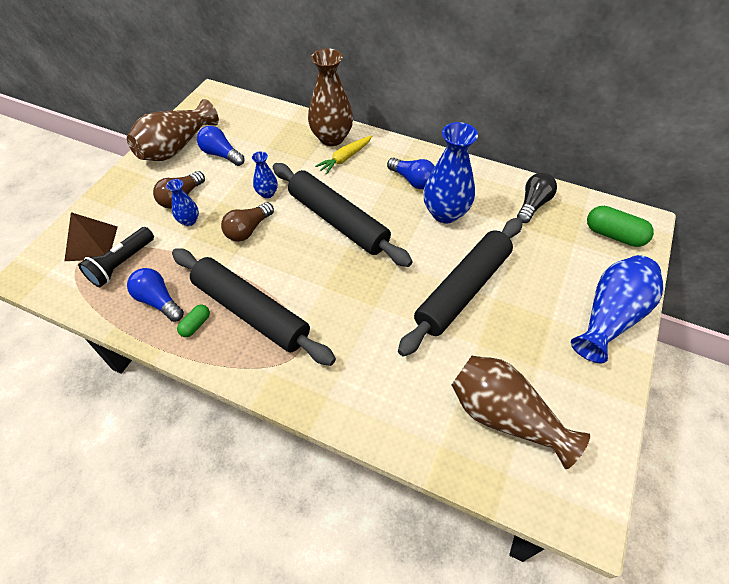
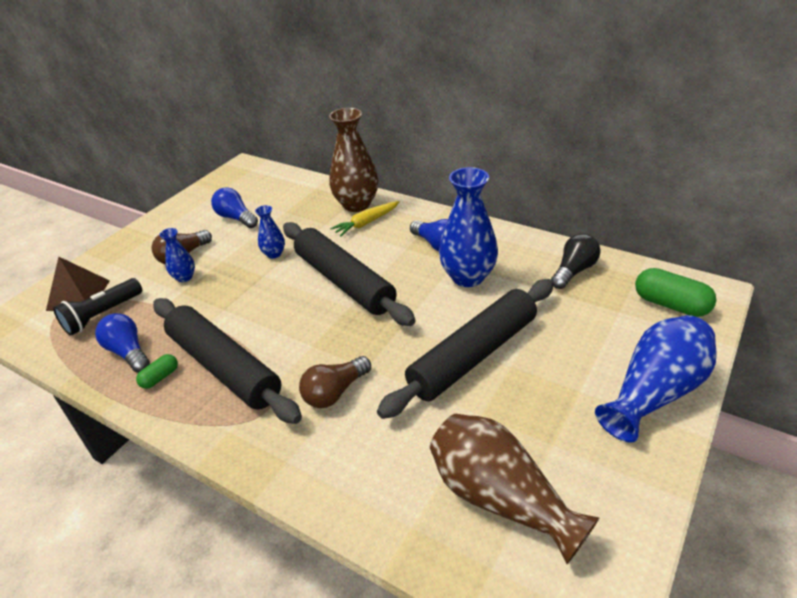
camera: 10 degrees right, 15 degrees down
brown vase [127,99,219,161] -> none
brown light bulb [221,202,274,242] -> brown light bulb moved to [299,356,371,408]

